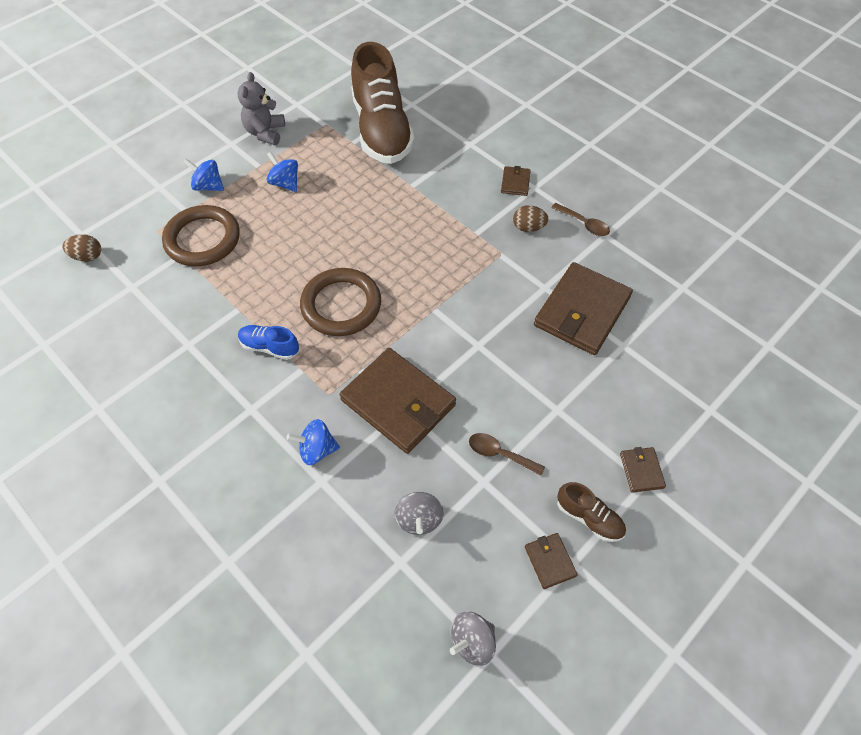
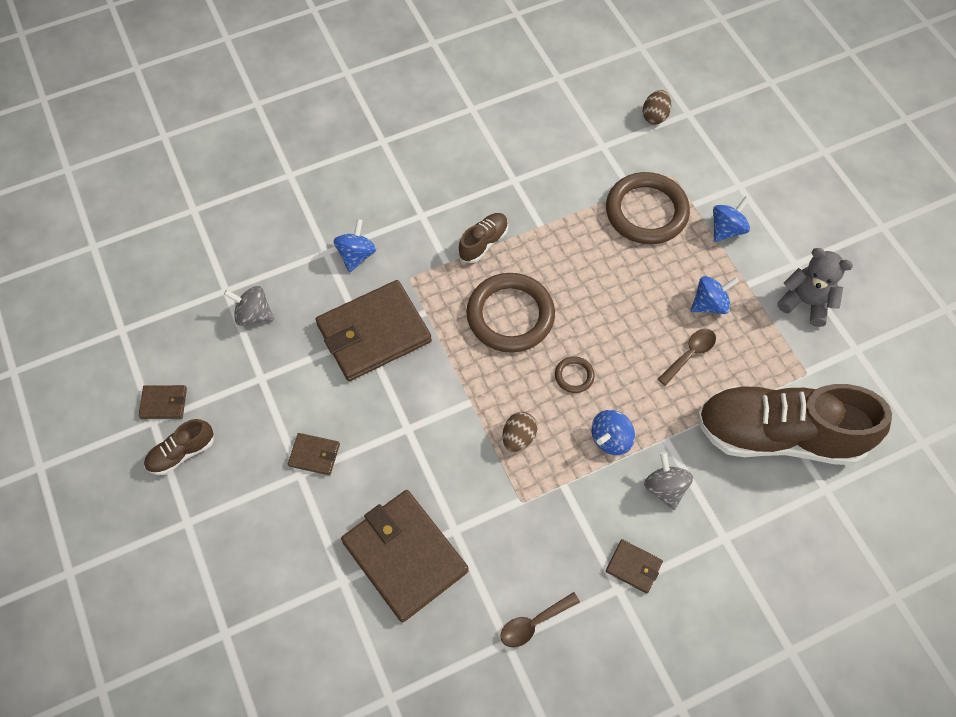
camera: 110 degrees right, 5 degrees up
blue shoe [238,325,299,360] -> brown shoe [458,213,508,263]
grey spinning top [450,612,496,666] -> grey spinning top moved to [644,452,693,510]
brown spoon [469,433,545,476] -> brown spoon moved to [658,329,716,386]
brown egg [513,205,548,232] -> brown egg moved to [502,412,537,452]
brown wallet [620,447,666,493] -> brown wallet moved to [288,433,340,475]
none -> brown ring [555,356,595,393]
none -> blue spinning top [591,410,635,455]

